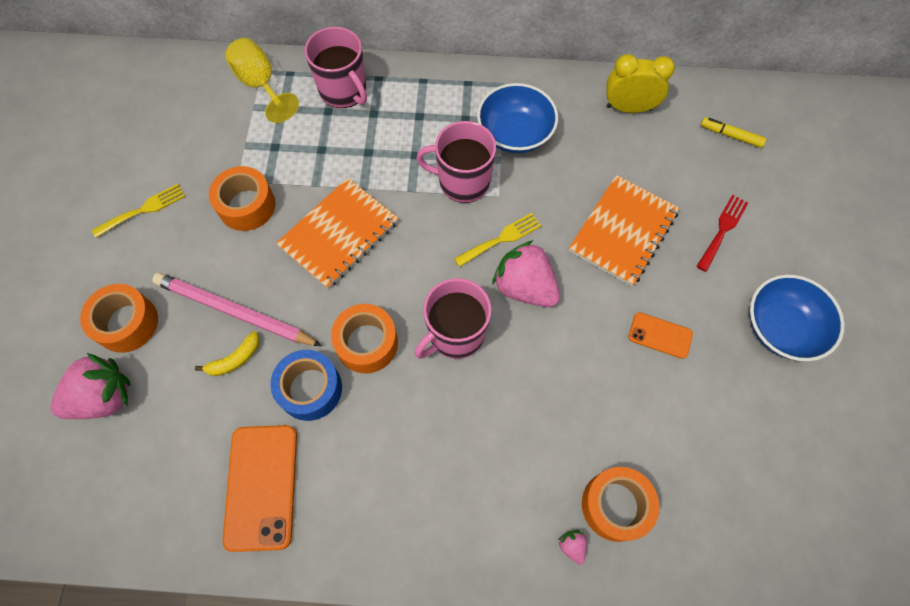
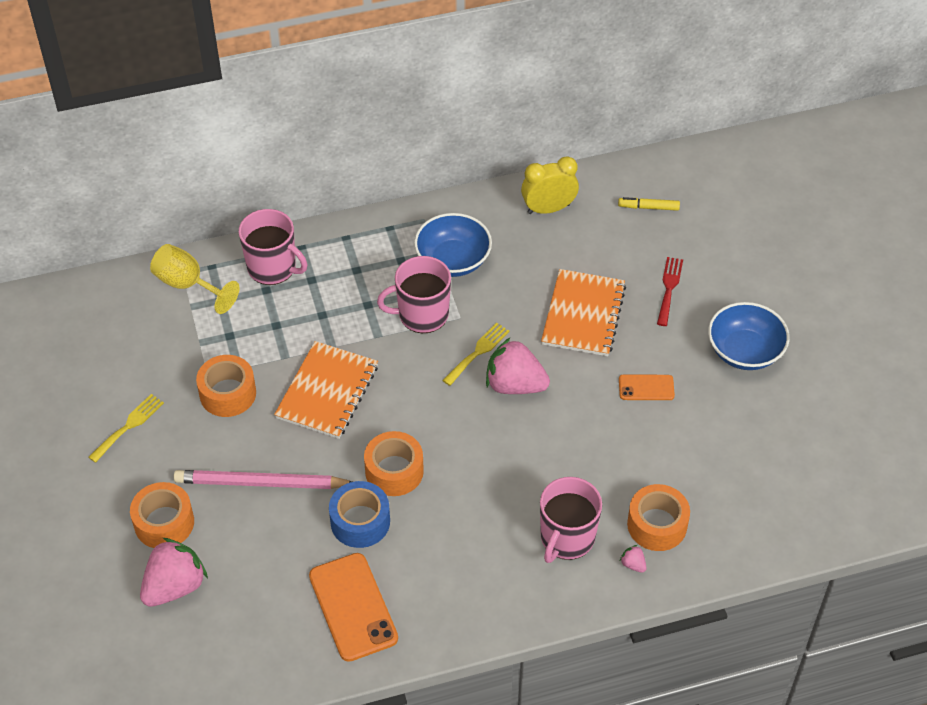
camera: 20 degrees left, 15 degrees down
yellow banana [195,331,260,376] -> none
pink mug [415,278,491,359] -> pink mug moved to [540,477,602,563]

